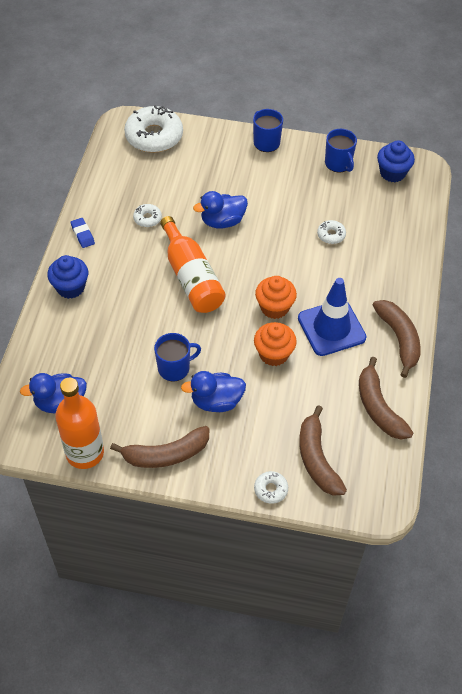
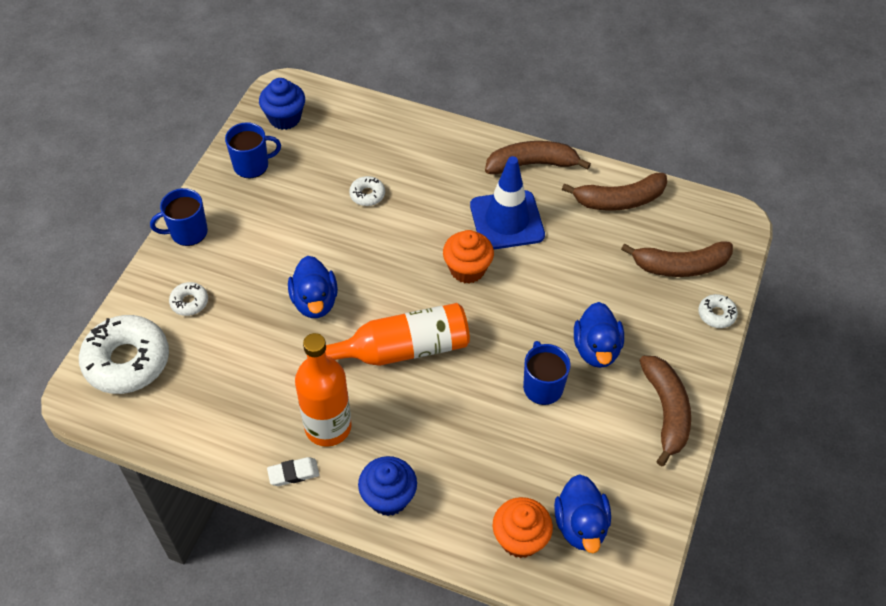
camera: 80 degrees left, 0 degrees up
orange bottle [55,378,104,469] -> orange bottle moved to [295,333,352,447]
blue eraser [71,218,95,248] -> white eraser [267,457,320,486]
white donut [133,204,162,227] -> white donut moved to [169,282,208,316]
orange cupcake [254,322,297,366] -> orange cupcake moved to [493,497,553,558]

